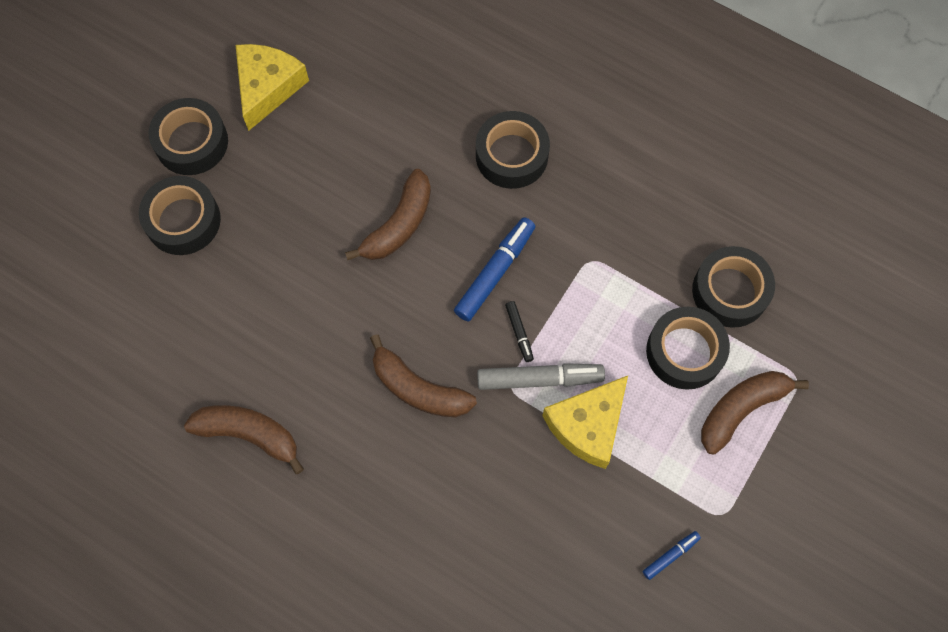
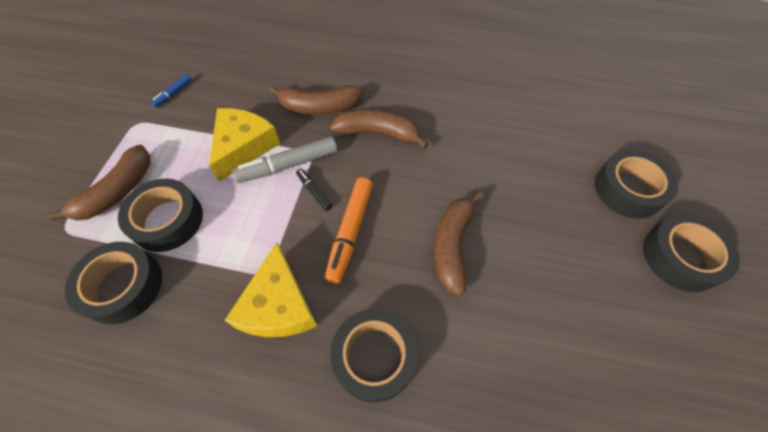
camera: 160 degrees right, 10 degrees down
brown banana [184,405,304,474] -> brown banana moved to [269,85,363,115]
yellow cheese [236,44,309,131] -> yellow cheese moved to [225,242,317,337]
blue marker [454,217,535,321] -> orange marker [325,177,373,284]

